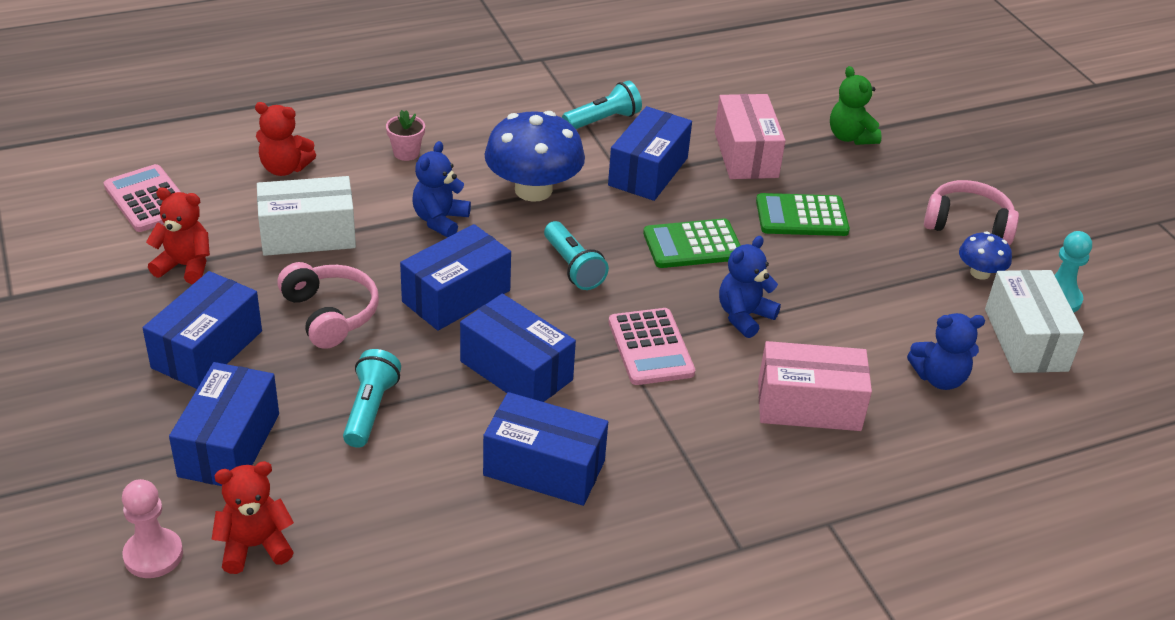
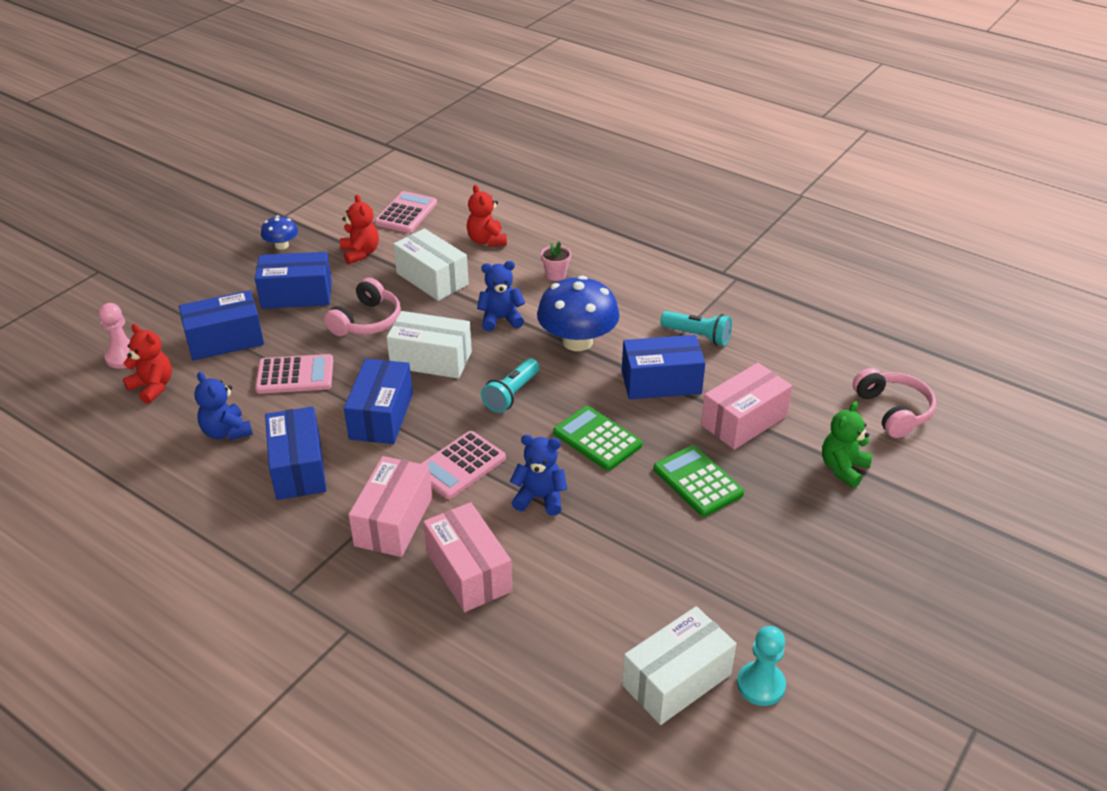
camera: 60 degrees right, 0 degrees up
turquoise flashlight [343,349,401,448] -> pink calculator [255,354,333,394]
blue box [400,224,511,331] -> white box [387,311,472,379]
blue teddy bear [907,313,985,390] -> blue teddy bear moved to [194,372,253,440]
pink headphones [924,180,1019,245] -> pink headphones moved to [853,368,936,438]
blue mushroom [959,232,1012,280] -> blue mushroom moved to [261,215,298,250]
none -> pink box [349,456,432,557]

